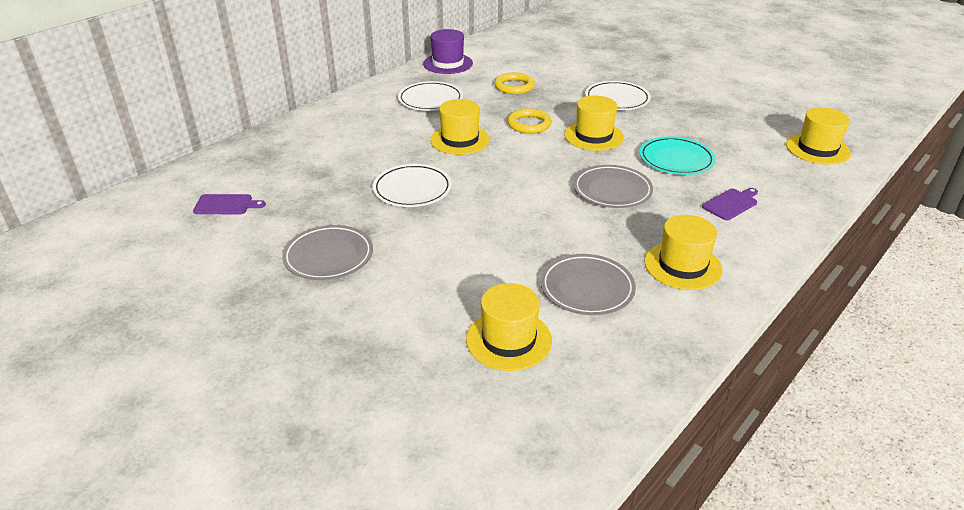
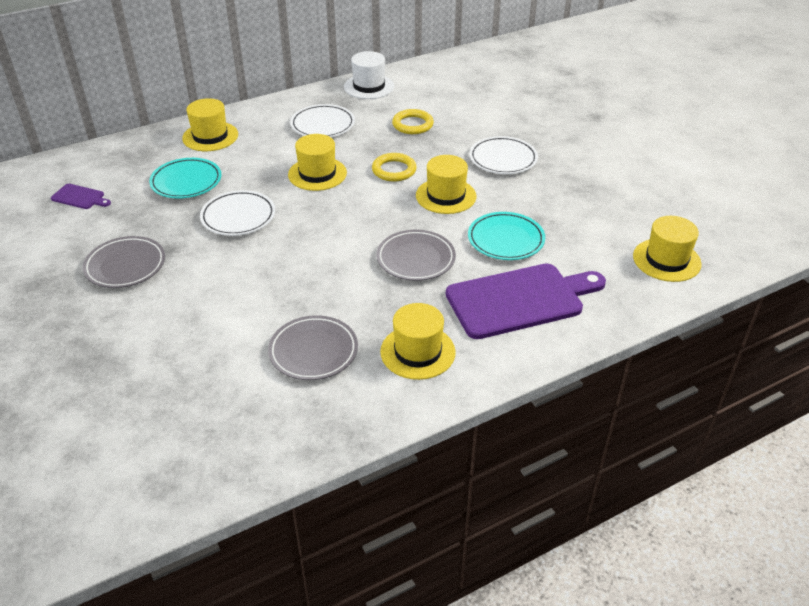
camera: 20 degrees right, 5 degrees up
purple hat [423,29,473,74] -> white hat [344,51,394,99]
yellow hat [466,283,552,371] -> yellow hat moved to [182,98,238,151]
purple cutting board [702,188,758,220] -> purple cutting board [446,264,606,339], size x2.30
none -> turquoise plate [149,158,221,198]

